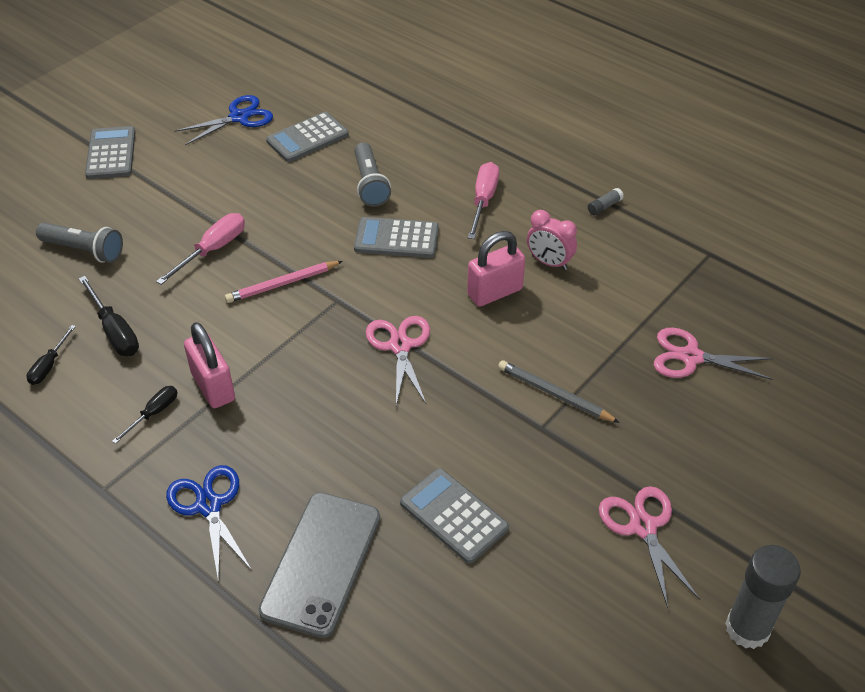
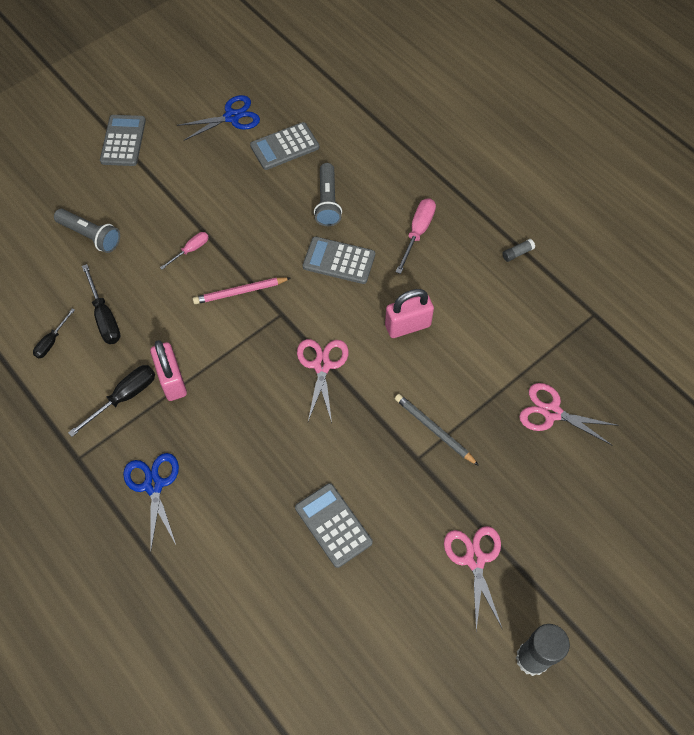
camera: 10 degrees right, 15 degrees up
black screwdriver [112,386,178,444] -> black screwdriver [68,365,155,437], size x1.59
pink screwdriver [156,213,245,285] -> pink screwdriver [160,232,209,270], size x0.63
grey phone [259,492,380,638] -> none
pink clock [527,210,577,270] -> none

